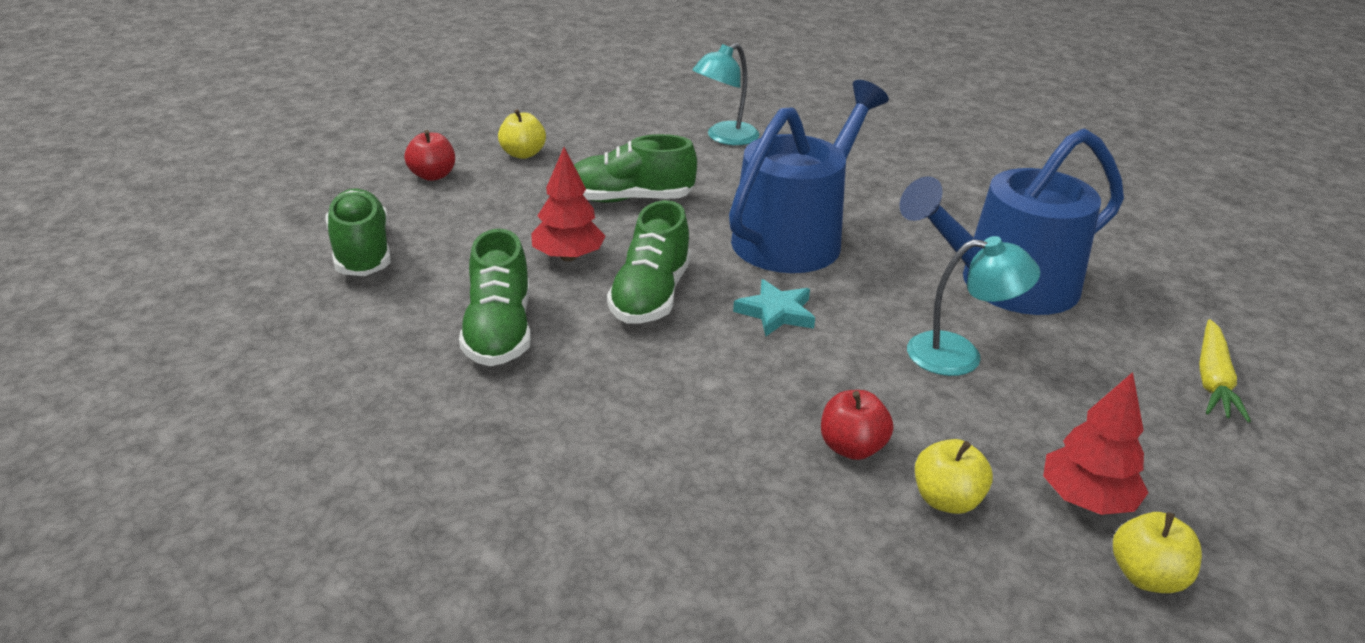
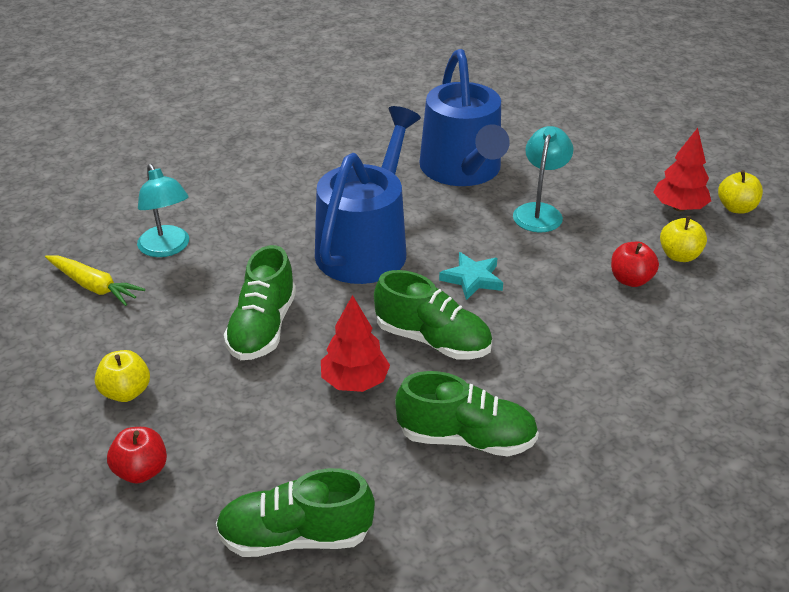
camera: 75 degrees left, 5 degrees up
blue watering can [729,80,889,273] -> blue watering can turned 60 degrees clockwise [315,106,421,284]
yellow carrot [1199,319,1251,422] -> yellow carrot moved to [45,255,145,306]

